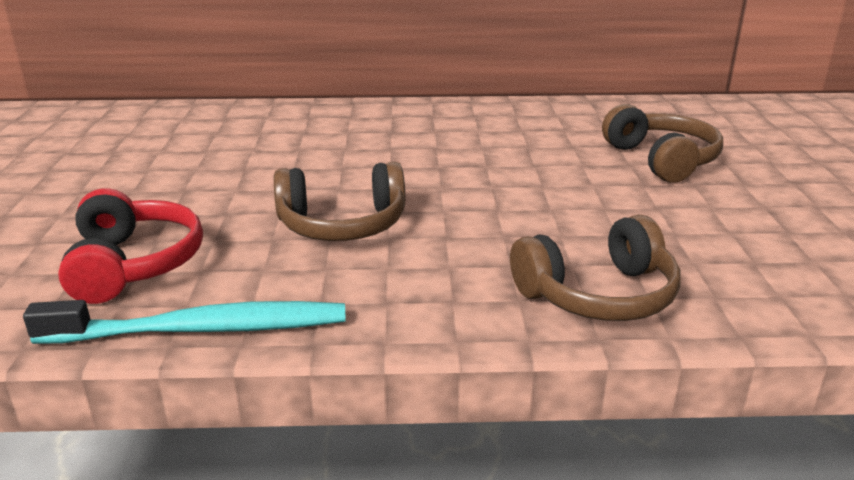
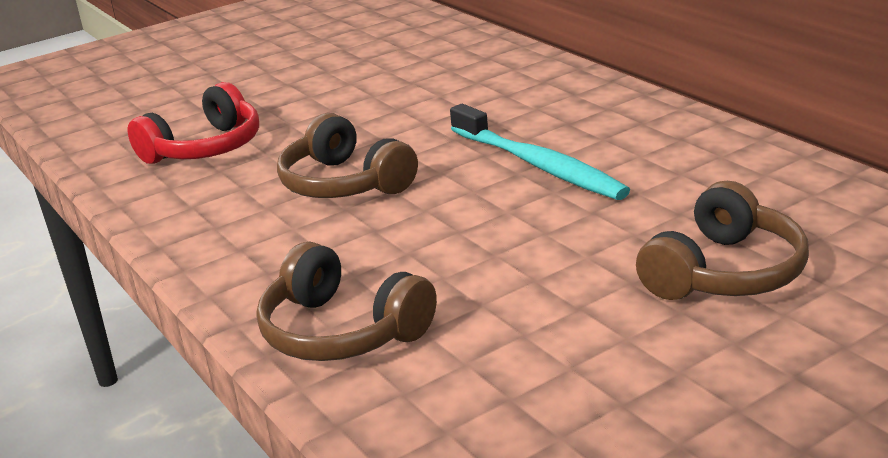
camera: 60 degrees right, 0 degrees up
turquoise toothbrush [23,300,346,344] -> turquoise toothbrush moved to [450,104,630,200]

